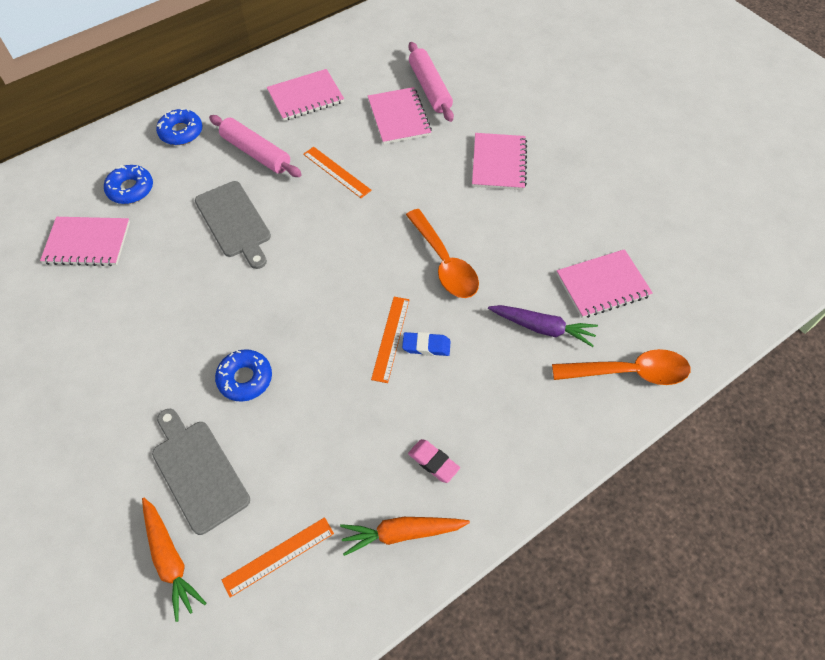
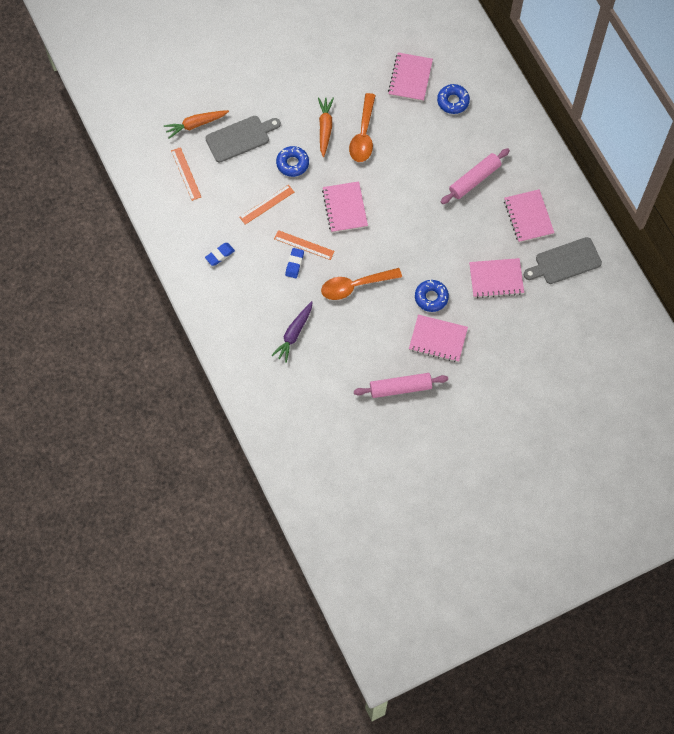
camera: 100 degrees right, 10 degrees up
blue donut [156,108,202,145] -> blue donut moved to [415,280,449,312]
grey cutting board [195,181,271,269] -> grey cutting board moved to [524,237,602,284]
orange ruler [303,147,371,198] -> orange ruler moved to [239,185,294,225]
orange carrot [340,517,470,556] -> orange carrot moved to [318,97,334,157]
pink rolling pin [408,42,454,122] -> pink rolling pin moved to [354,373,448,398]
pink eraser [408,439,460,483] -> blue eraser [205,243,235,266]
orange spoon [552,349,690,385] -> orange spoon moved to [349,93,376,162]
pink notebook [557,249,653,318] -> pink notebook moved to [322,181,368,233]

